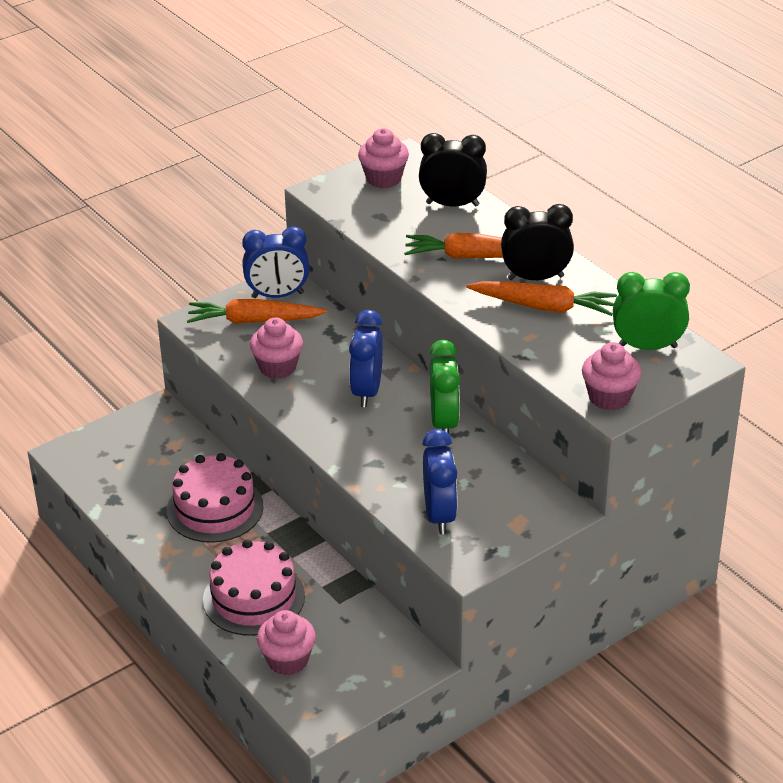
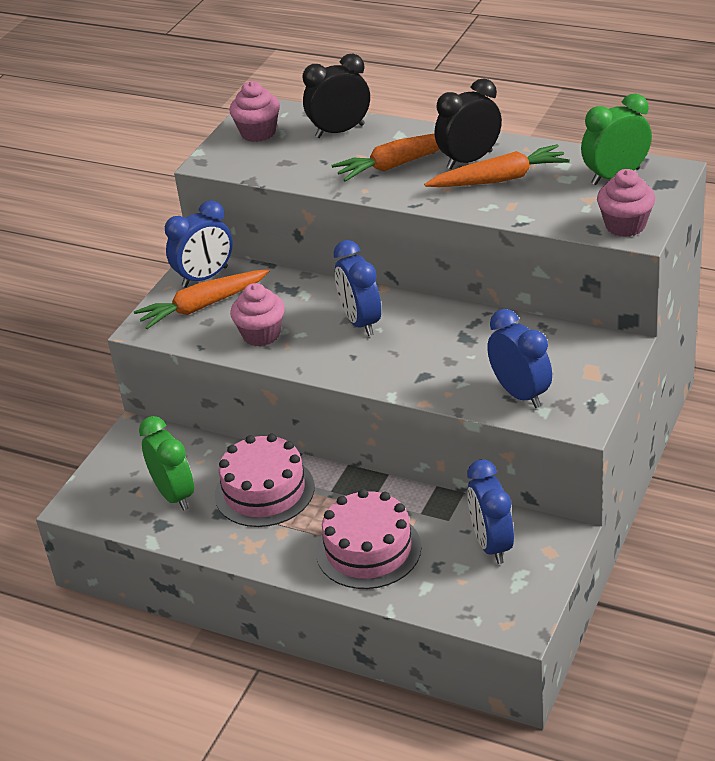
camera: 25 degrees left, 0 degrees up
pink cupcake [257,610,316,675] -> none
green clock [429,340,460,434] -> green clock moved to [139,416,194,511]
none -> blue clock [467,459,514,564]

